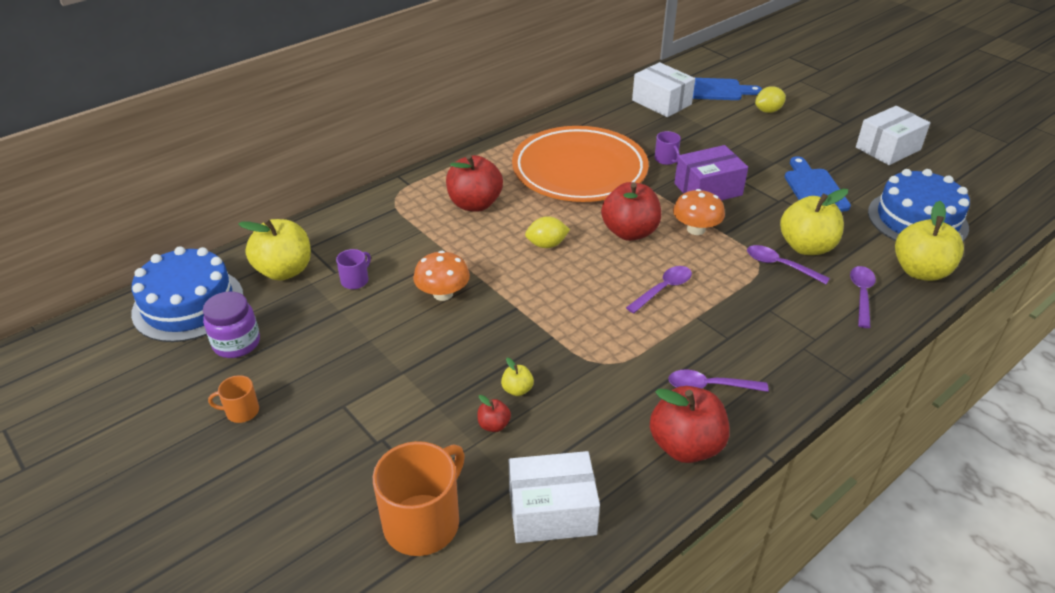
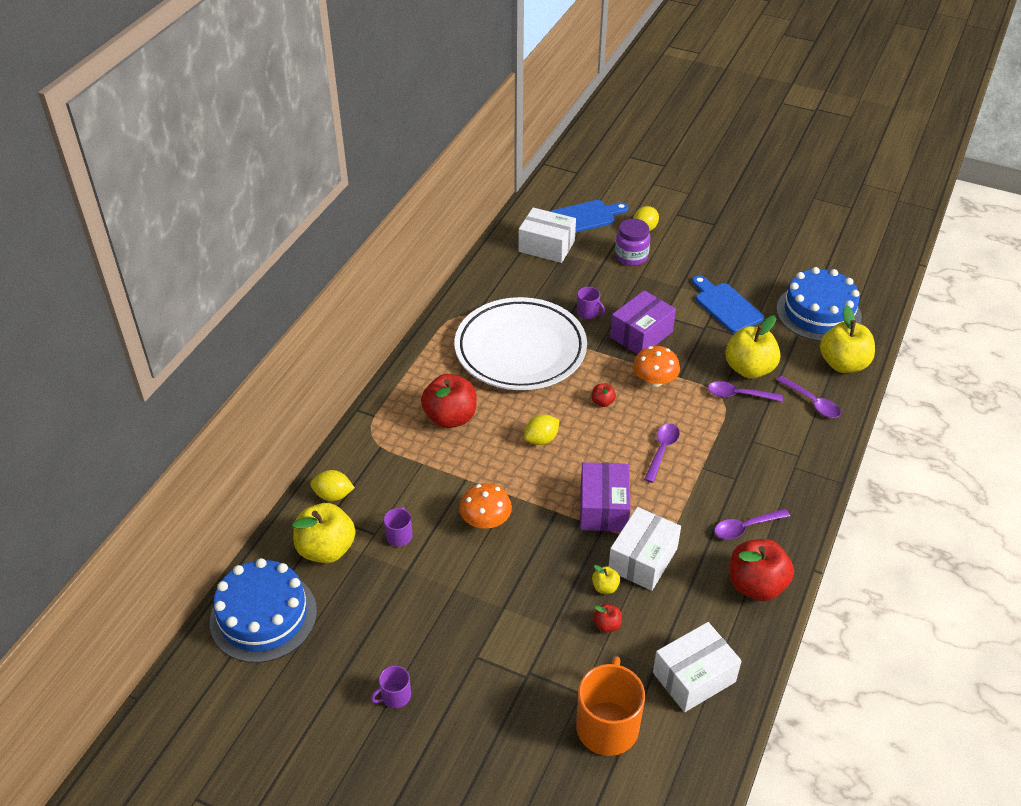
camera: 25 degrees left, 5 degrees up
purple jar [203,291,260,358] -> purple jar moved to [615,219,650,266]
orange mug [208,375,259,423] -> purple mug [371,666,411,708]
orange plate [512,126,649,202] -> white plate [455,297,587,390]
red apple [601,182,661,241] -> red apple [592,383,616,407], size x0.45
purple spoon [850,266,876,328] -> purple spoon turned 150 degrees clockwise [777,376,841,418]
white box [856,106,930,165] -> white box moved to [609,507,681,591]
none -> yellow lemon [310,470,355,501]
none -> purple box [580,462,630,532]

